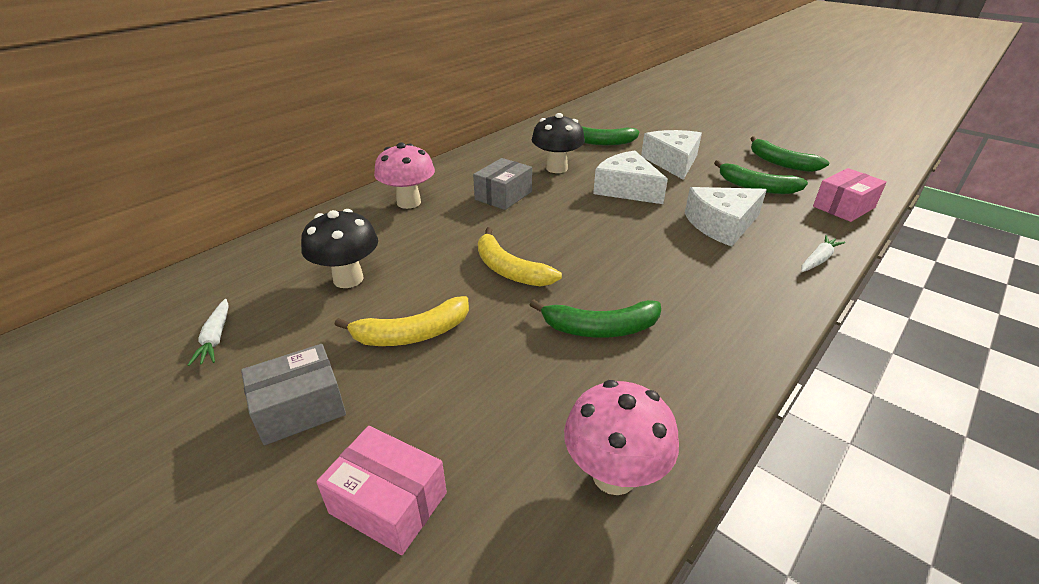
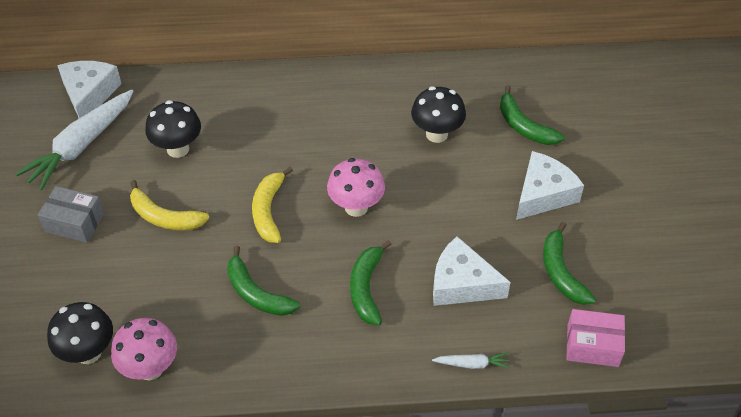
camera: 45 degrees right, 15 degrees up
white carrot [188,299,229,366] -> white carrot [15,90,133,191], size x2.25
pink box [316,426,447,555] -> none
pink mushroom [374,142,435,209] -> pink mushroom moved to [327,158,385,217]
grey box [473,158,532,210] -> none
white cheese [593,150,668,204] -> white cheese moved to [57,61,122,118]
green banana [750,136,830,172] -> green banana moved to [350,240,392,325]
none -> black mushroom [47,302,113,364]

